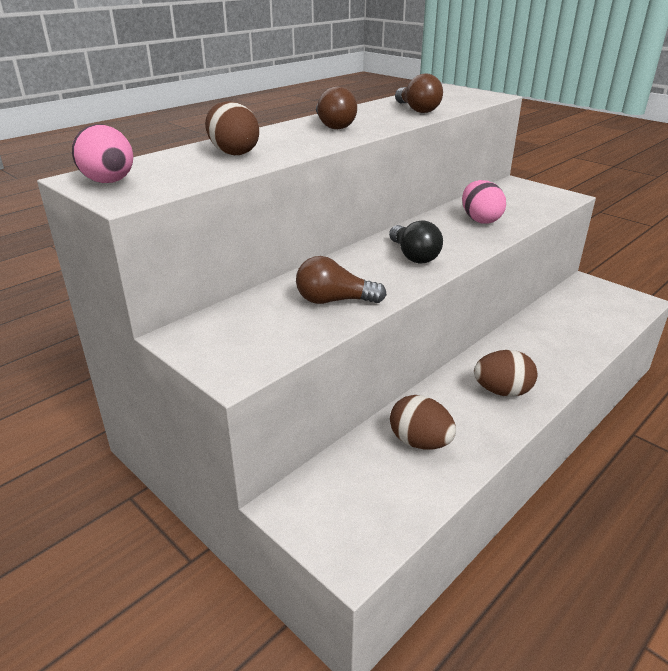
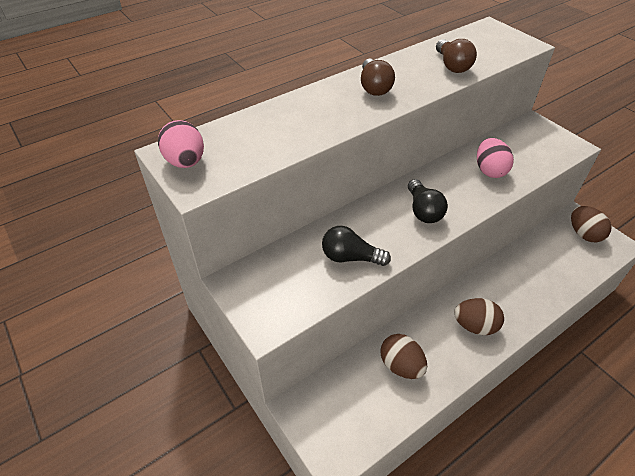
camera: 10 degrees right, 15 degrees up
brown egg [205,102,259,155] -> brown egg moved to [571,206,612,242]
brown light bulb [296,256,387,304] -> black light bulb [322,226,391,266]

